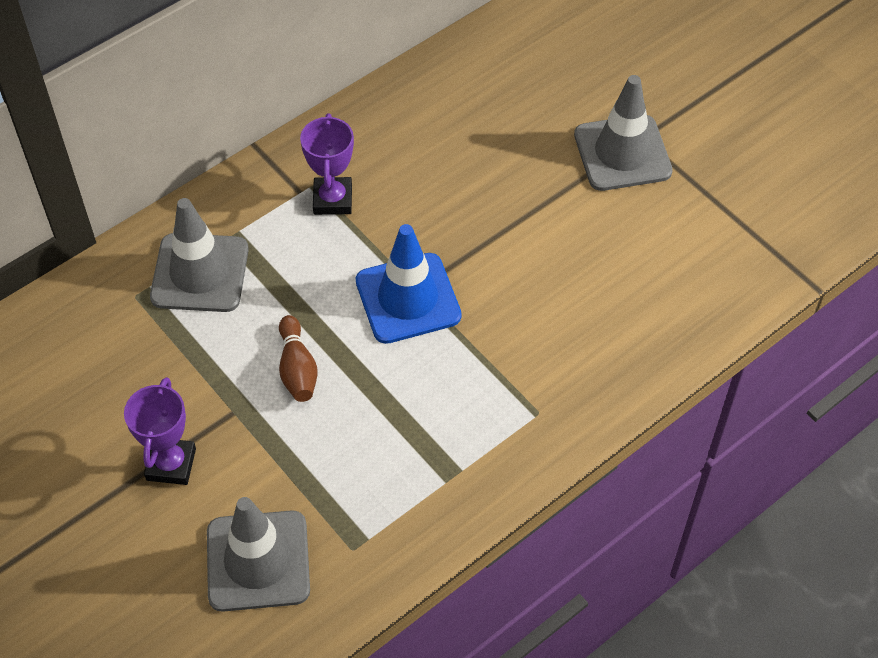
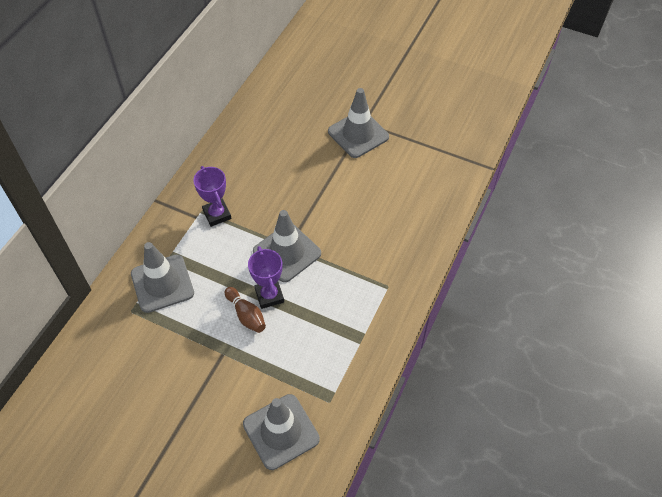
camera: 25 degrees left, 0 degrees up
purple trophy [124,377,196,485] -> purple trophy moved to [248,246,284,309]
blue traffic cone [356,224,462,344] -> grey traffic cone [253,210,321,282]

